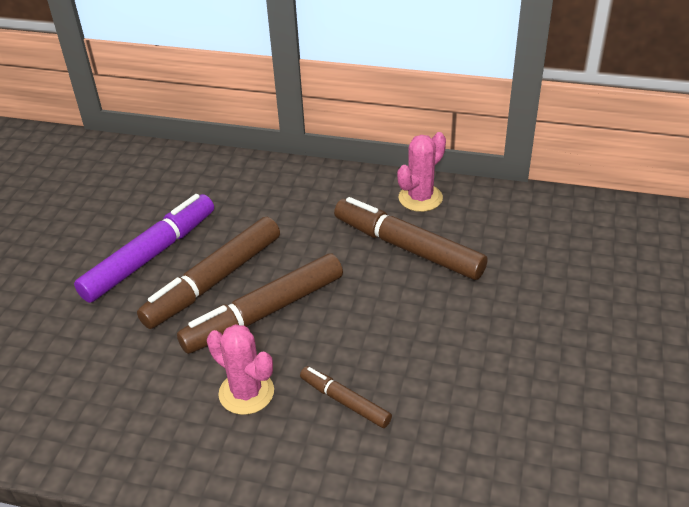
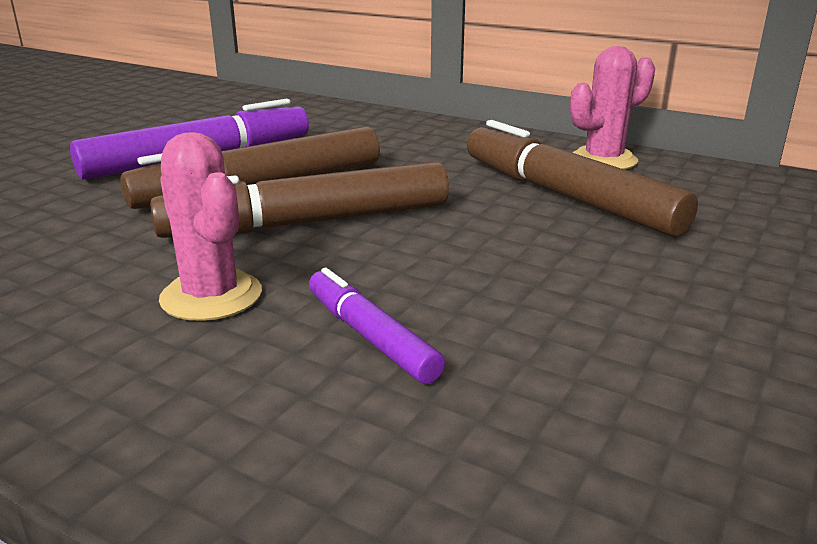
camera: 15 degrees right, 15 degrees down
brown marker [300,366,392,428] -> purple marker [309,268,445,384]

